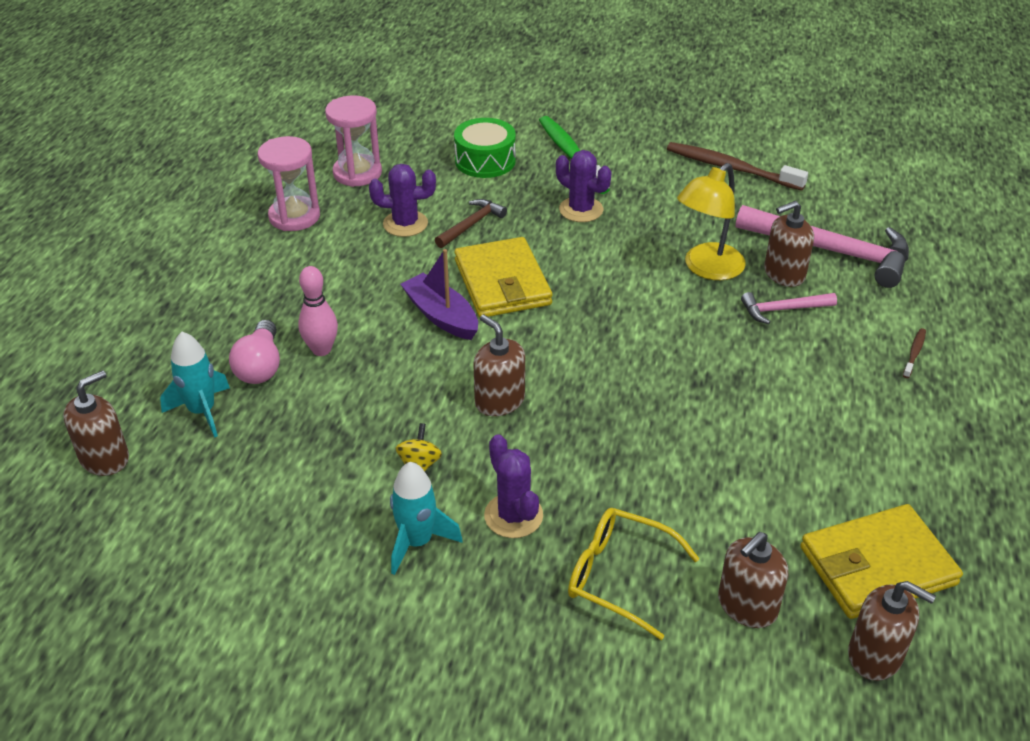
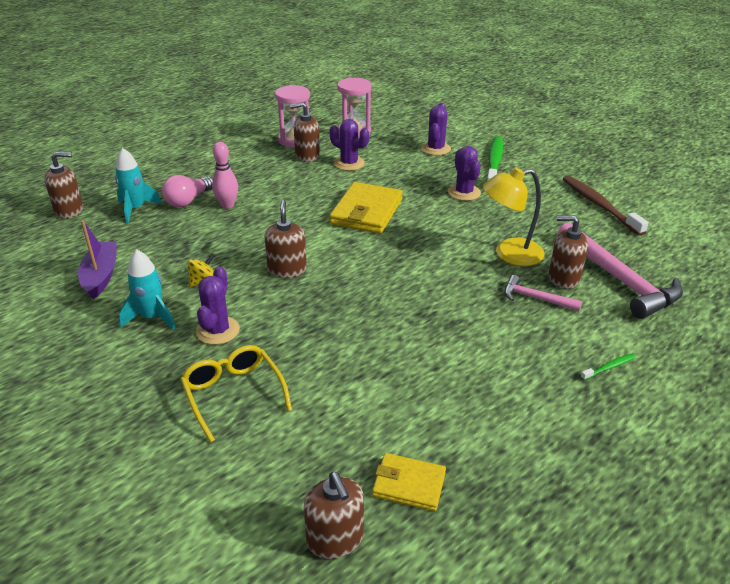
camera: 35 degrees right, 5 degrees down
purple boat [401,249,478,340] -> purple boat moved to [78,220,117,299]
brown hammer [435,199,507,248] -> none
green drum [454,118,516,178] -> purple cactus [421,103,451,156]
brown soap dispenser [718,532,788,628] -> brown soap dispenser moved to [290,102,320,162]
yellow wallet [800,504,963,619] -> yellow wallet [372,453,446,511], size x0.58
brown toothbrush [903,328,926,378] -> green toothbrush [580,353,636,380]

